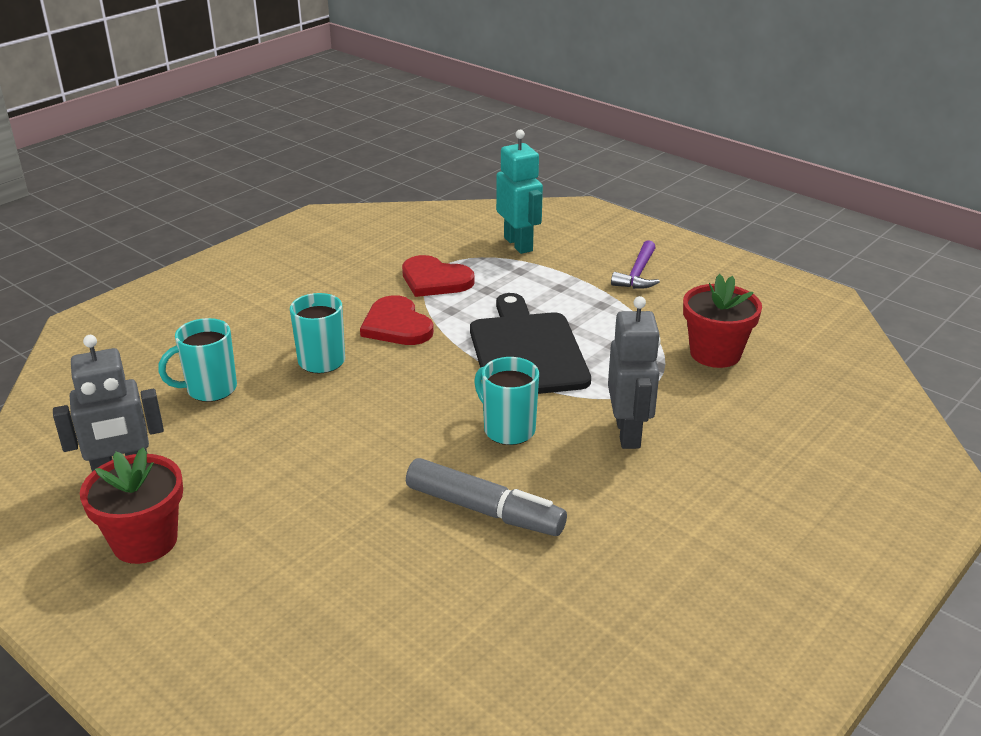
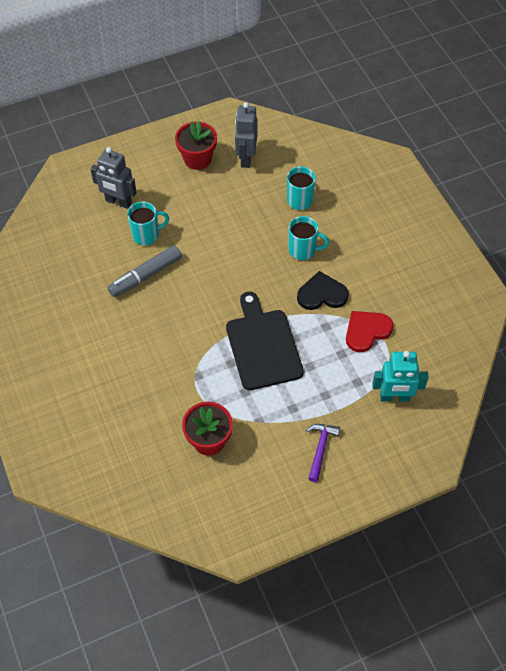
camera: 115 degrees right, 25 degrees up
red heart [360,295,434,345] -> black heart [297,271,349,310]
black cutting board [470,293,591,394] -> black cutting board turned 120 degrees counterclockwise [226,292,304,390]
turquoise mug [474,357,539,445] -> turquoise mug moved to [127,202,169,245]
grey robot [608,296,661,449] -> grey robot moved to [91,147,137,209]
purple hammer [611,240,660,289] -> purple hammer turned 60 degrees clockwise [306,424,340,482]

